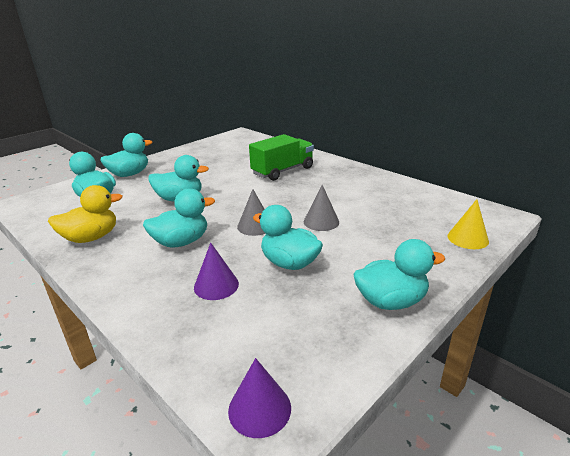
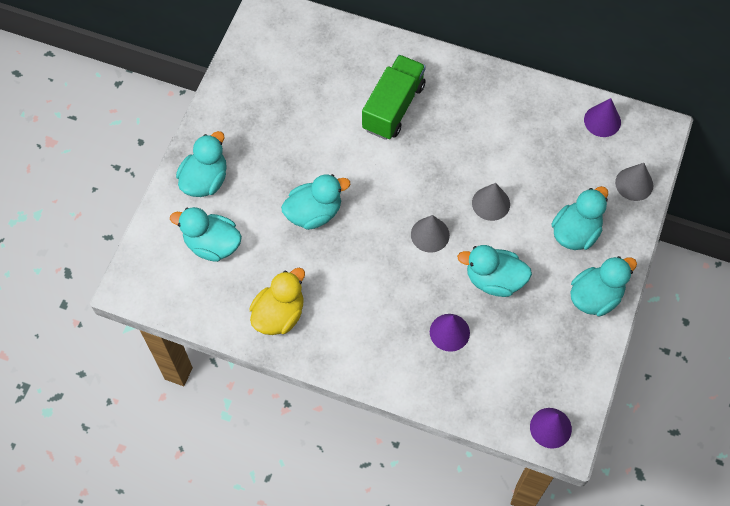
camera: 25 degrees left, 35 degrees up
turquoise duck [143,189,215,248] -> turquoise duck moved to [551,186,608,250]
yellow cone [447,199,489,249] -> grey cone [615,163,653,201]
none -> purple cone [584,98,621,137]

